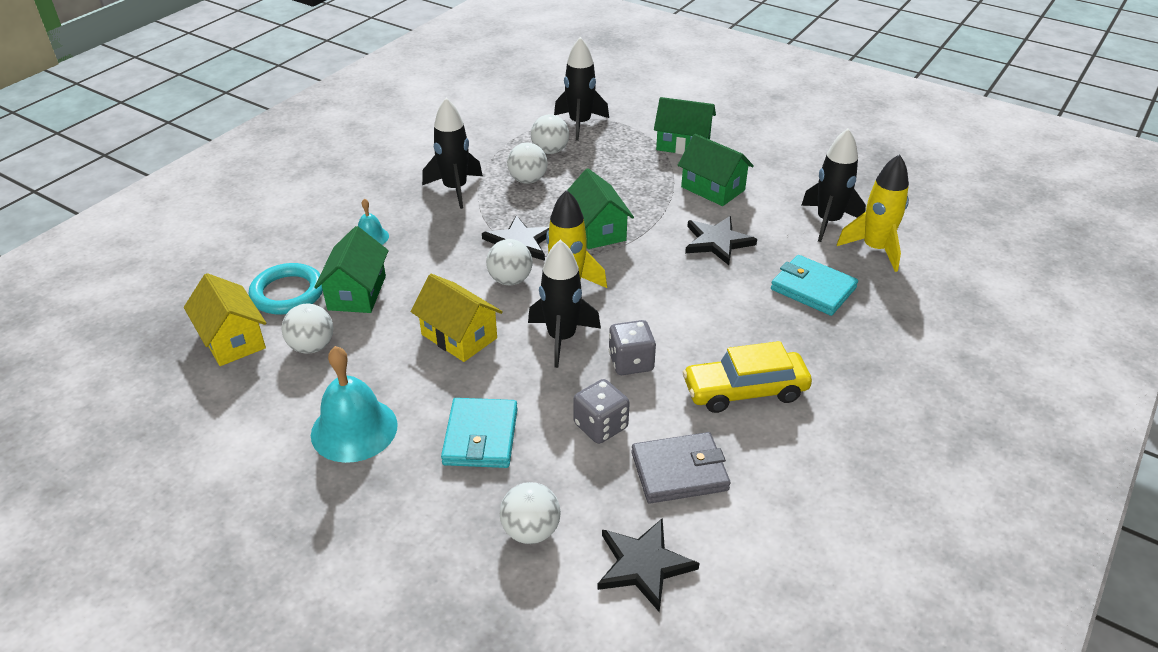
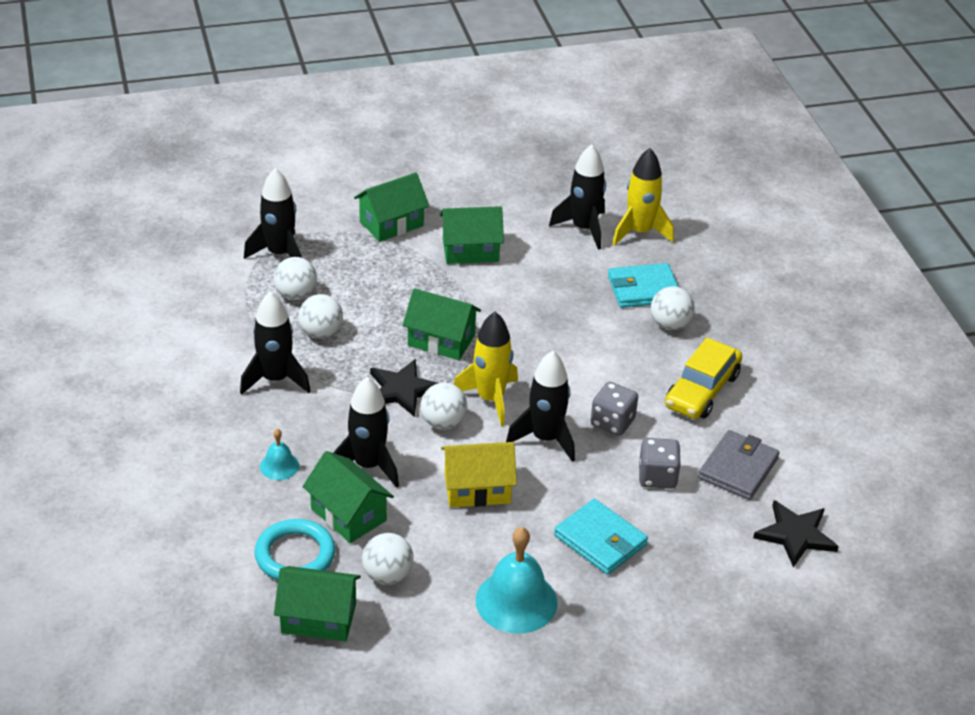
camera: 50 degrees left, 0 degrees up
yellow house [184,273,266,366] -> green house [274,566,361,642]
white ball [500,482,561,544] -> white ball moved to [651,286,695,330]
black star [685,216,757,265] -> none
none -> black rocket [333,377,399,488]

